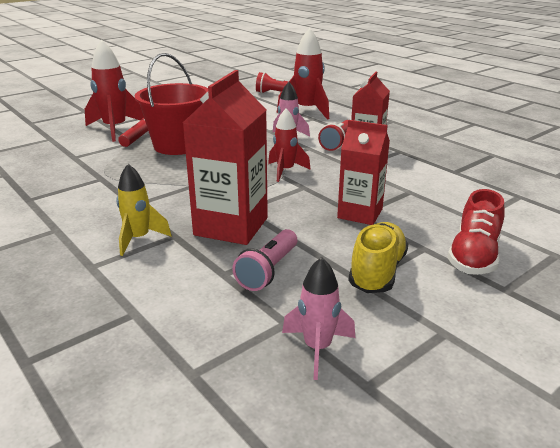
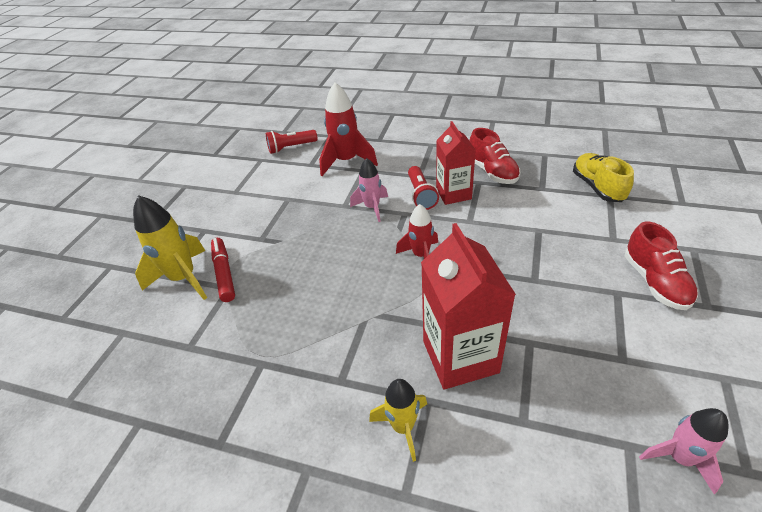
camera: 30 degrees left, 15 degrees up
red rocket [85,40,144,142] -> yellow rocket [133,195,207,300]
red bucket [135,53,208,155] -> none
pink flashlight [232,229,297,291] -> none
red carton [337,120,390,225] -> none
yellow shoe [348,222,408,293] -> yellow shoe moved to [573,153,634,202]
none -> red shoe [469,128,521,184]

